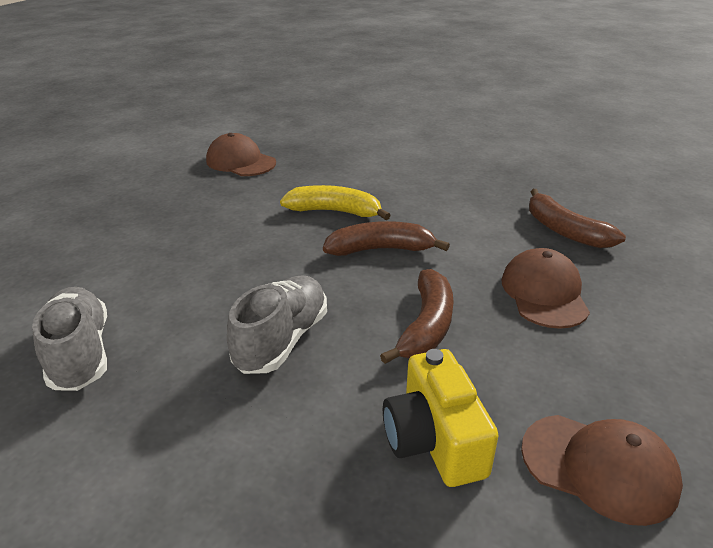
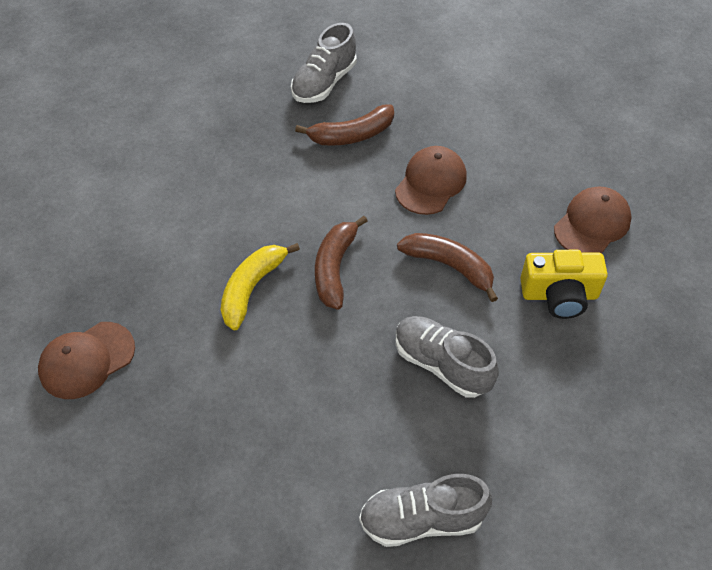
camera: 75 degrees left, 20 degrees up
brown cap [501,248,590,329] -> brown cap turned 105 degrees clockwise [395,146,467,215]
none -> grey shoe [291,23,357,103]

